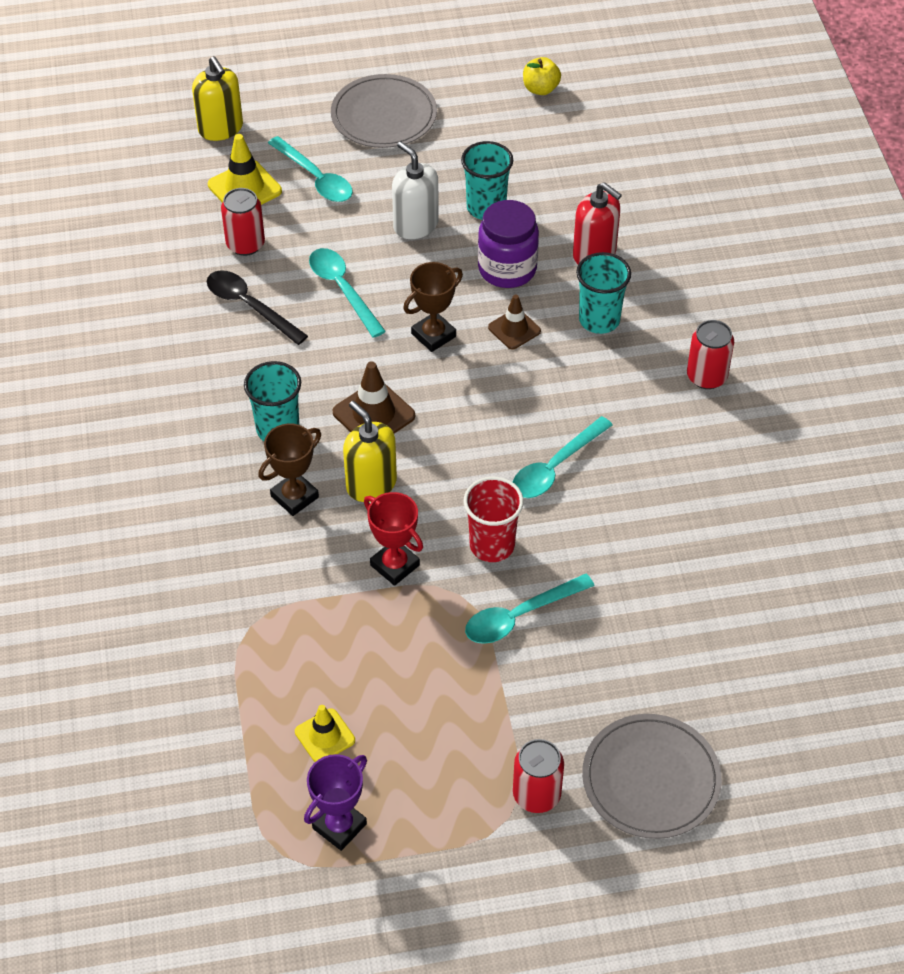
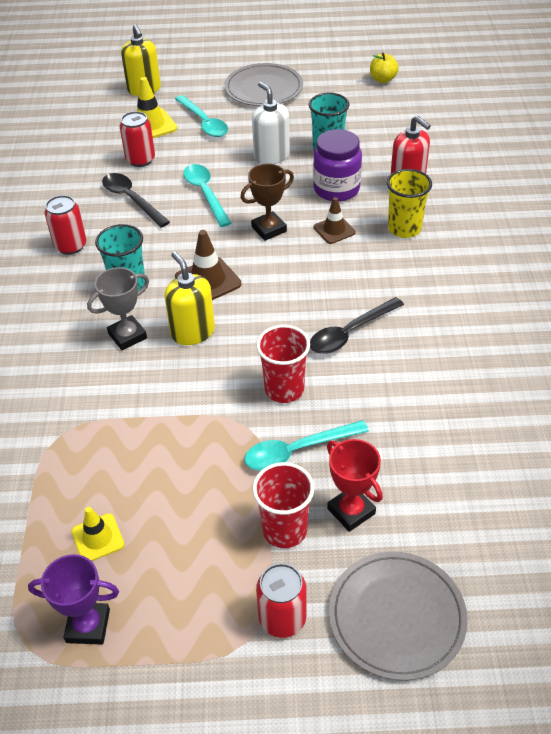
camera: 10 degrees right, 5 degrees down
brown trophy [258,423,321,516] -> grey trophy [87,267,149,350]
purple trophy [304,754,367,851] -> purple trophy turned 45 degrees clockwise [28,554,119,645]
red trophy [364,492,423,586] -> red trophy moved to [327,439,383,532]
turquoise spoon [513,416,612,498] -> black spoon [310,297,404,354]
turquoise cup [576,252,631,334] -> yellow cup [387,169,432,238]
red can [687,320,734,389] -> red can moved to [45,195,87,255]
none -> red cup [252,462,314,548]

